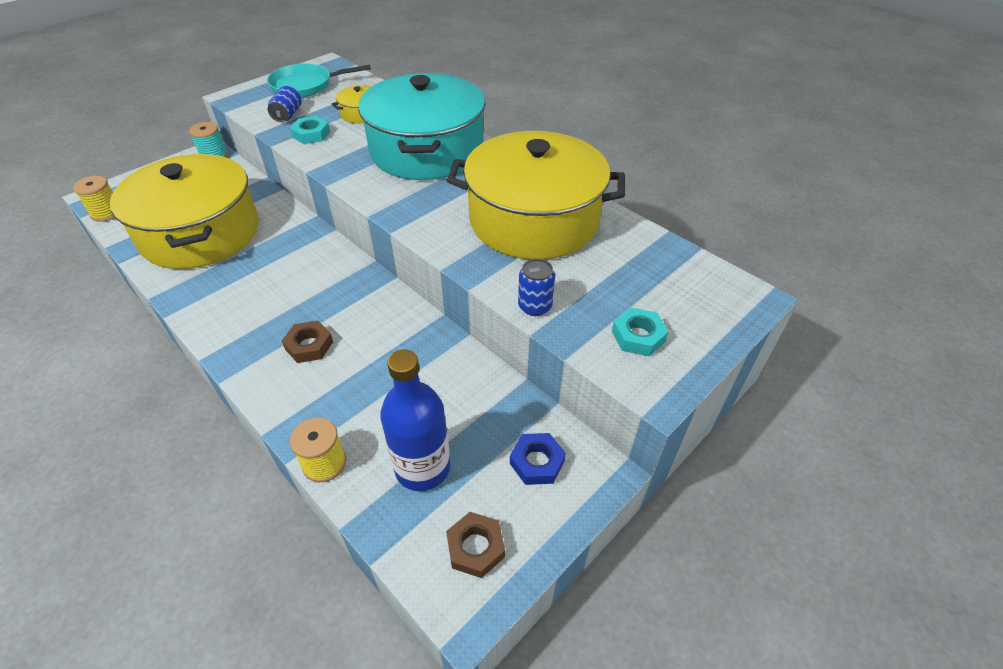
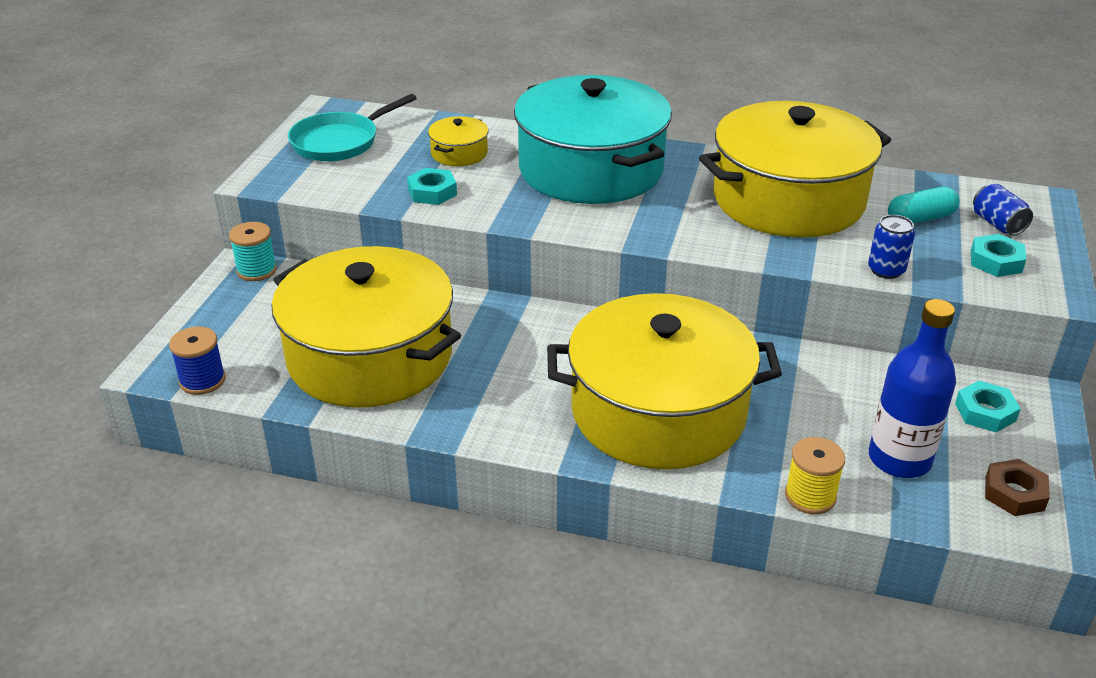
camera: 30 degrees left, 10 degrees down
yellow spool [73,176,115,222] -> blue spool [169,326,226,395]
blue can [268,86,302,122] -> blue can moved to [973,184,1033,235]
brown nut [282,320,333,363] -> yellow pot [547,293,782,469]
blue nut [510,433,566,485] -> turquoise nut [955,381,1021,432]
none -> turquoise capsule [888,187,959,224]

